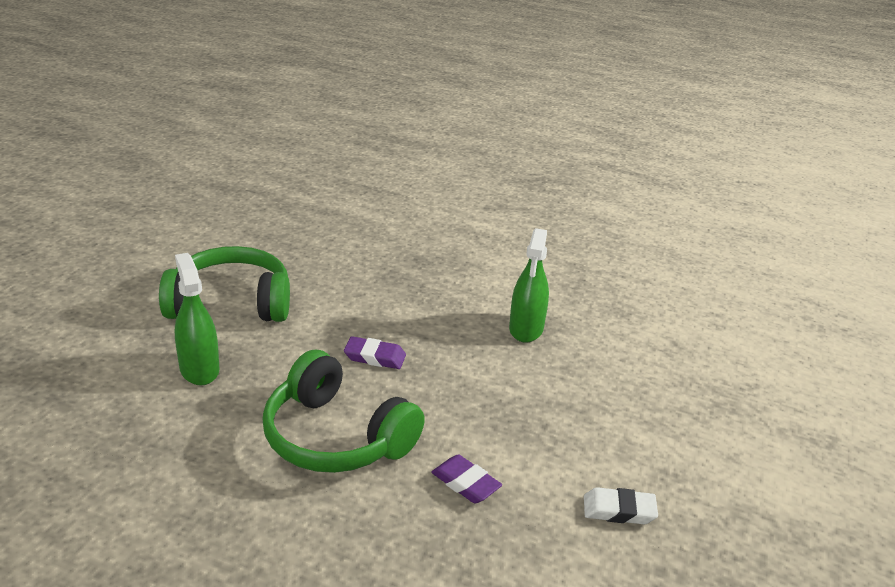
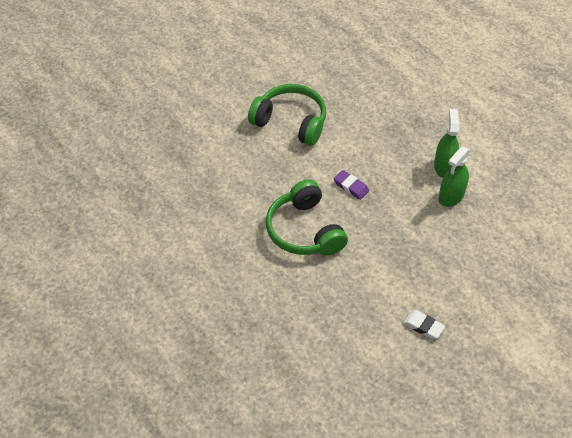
camera: 30 degrees right, 20 degrees up
green spray bottle [175,253,219,385] -> green spray bottle moved to [434,109,459,178]
purple eraser [431,454,502,503] -> none

